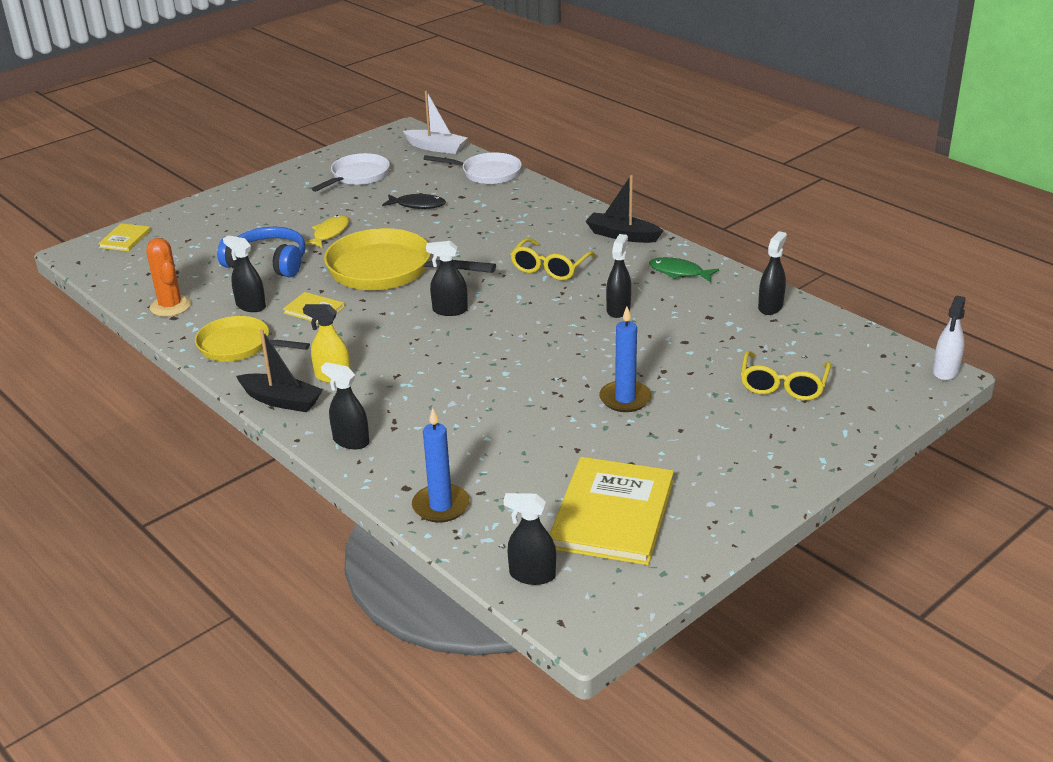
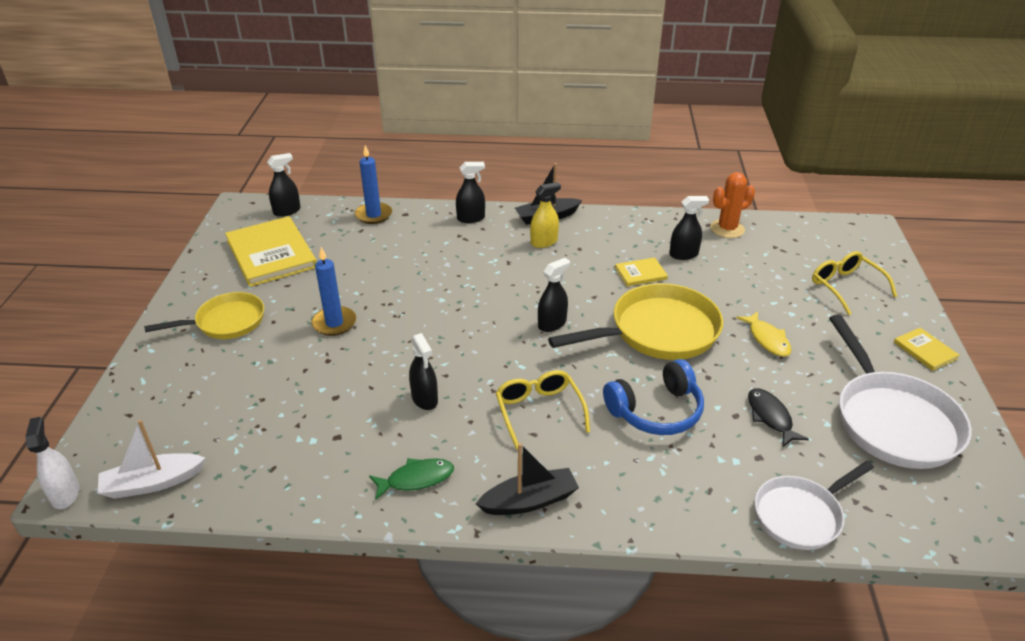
camera: 135 degrees right, 5 degrees up
yellow book [98,223,151,251] -> yellow book moved to [894,328,960,371]
orange cactus [146,238,191,317] -> orange cactus turned 45 degrees counterclockwise [710,172,755,238]
yellow pan [195,316,310,362] -> yellow pan moved to [144,292,264,339]
blue headphones [217,227,306,277] -> blue headphones moved to [603,359,704,435]
white pan [311,153,390,192] -> white pan [829,315,972,469], size x1.59
black fish [382,193,446,209] -> black fish turned 105 degrees clockwise [748,388,809,447]
white boat [403,91,467,154] -> white boat moved to [98,420,205,499]
yellow glasses [741,351,831,400] -> yellow glasses moved to [812,251,897,315]
black spray bottle [758,231,787,315] -> none

